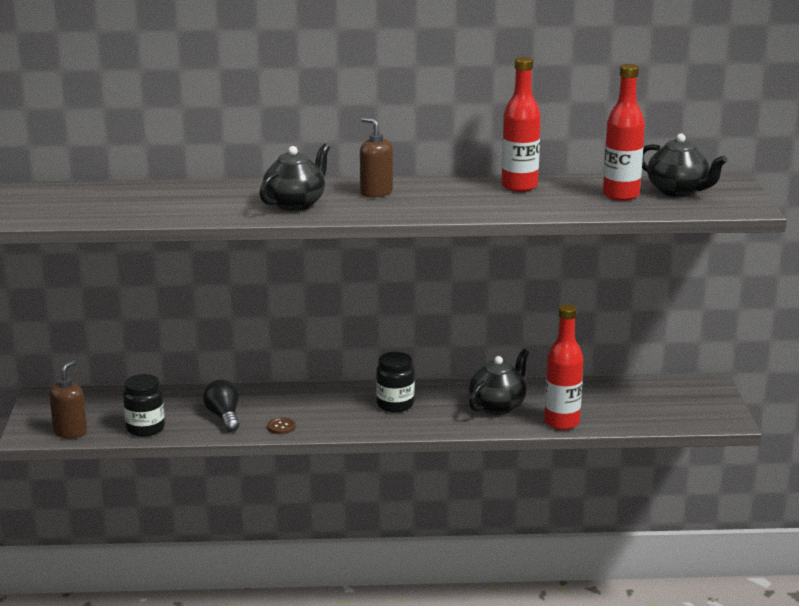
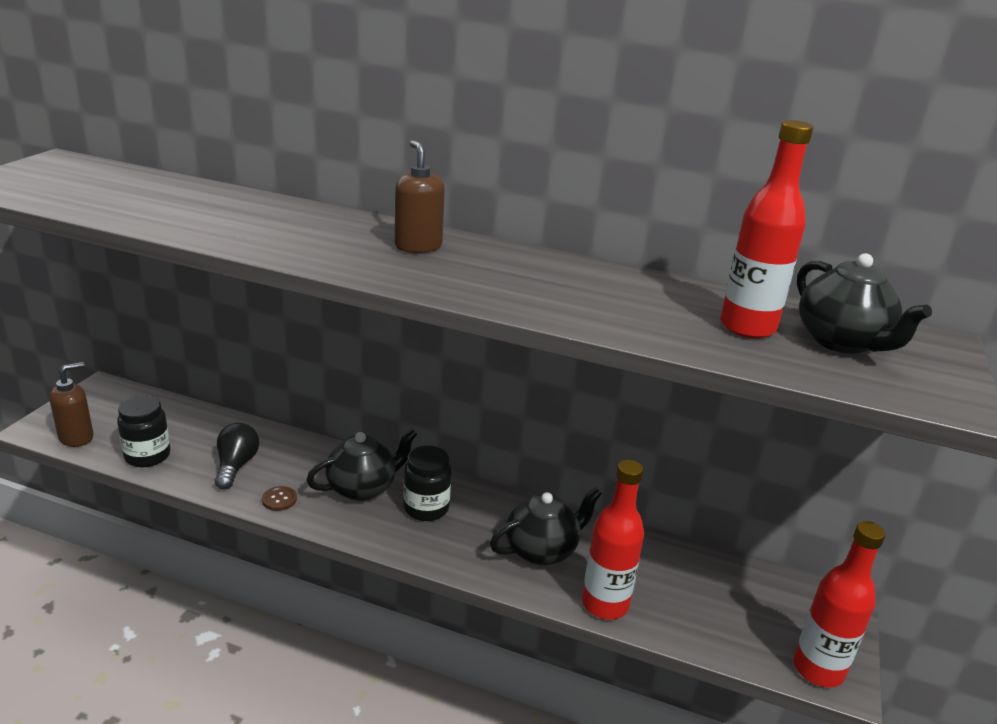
camera: 20 degrees right, 5 degrees up
black teapot [259,143,330,211] -> black teapot moved to [307,429,417,501]
red bottle [502,57,541,192] -> red bottle moved to [793,521,886,688]

